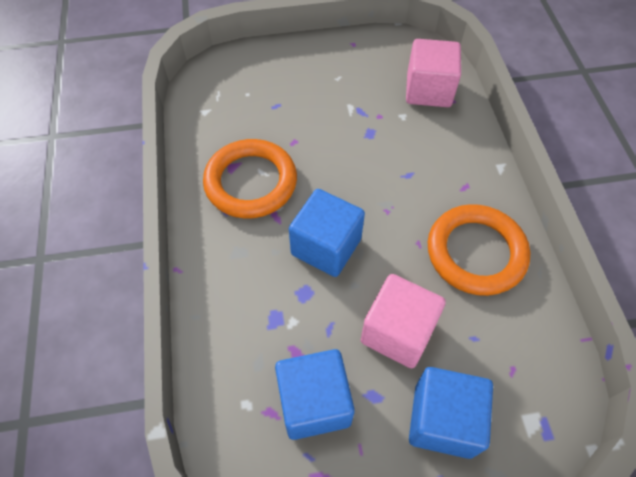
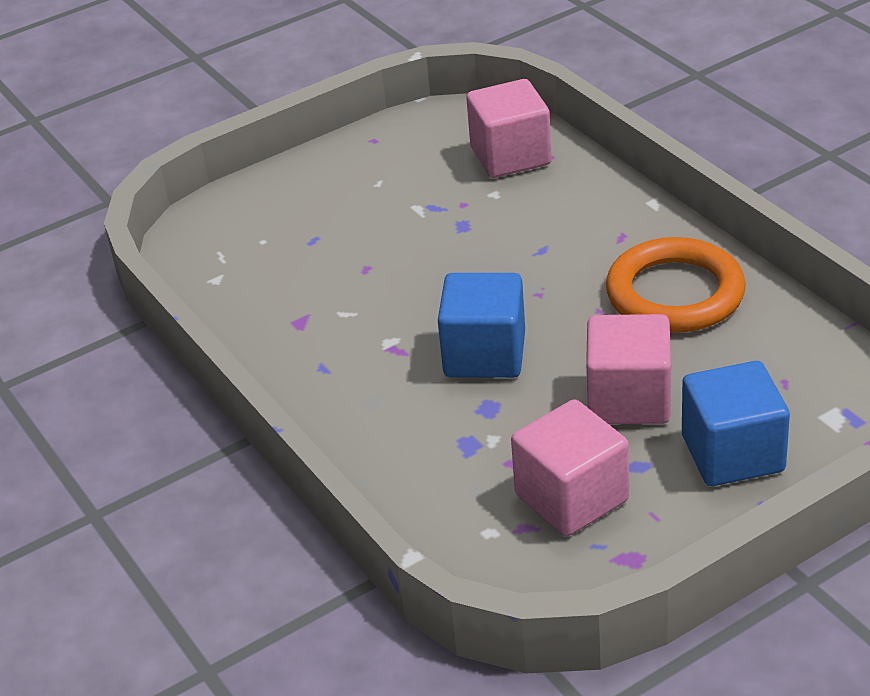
camera: 20 degrees left, 20 degrees down
orange ring [203,139,297,218] -> none
blue cube [275,349,355,440] -> pink cube [511,399,629,536]

